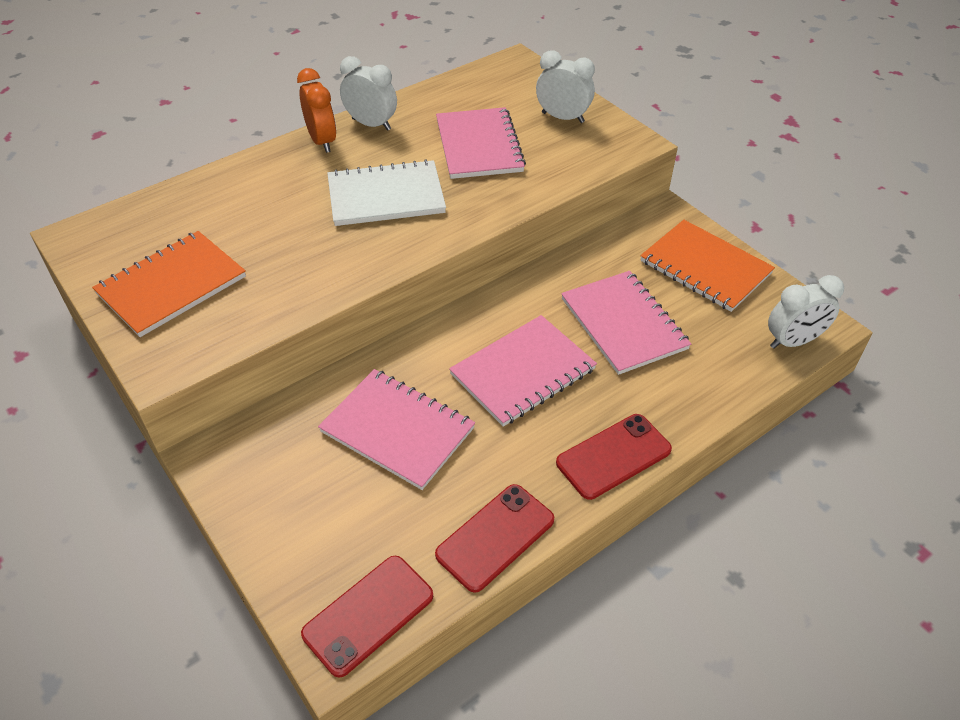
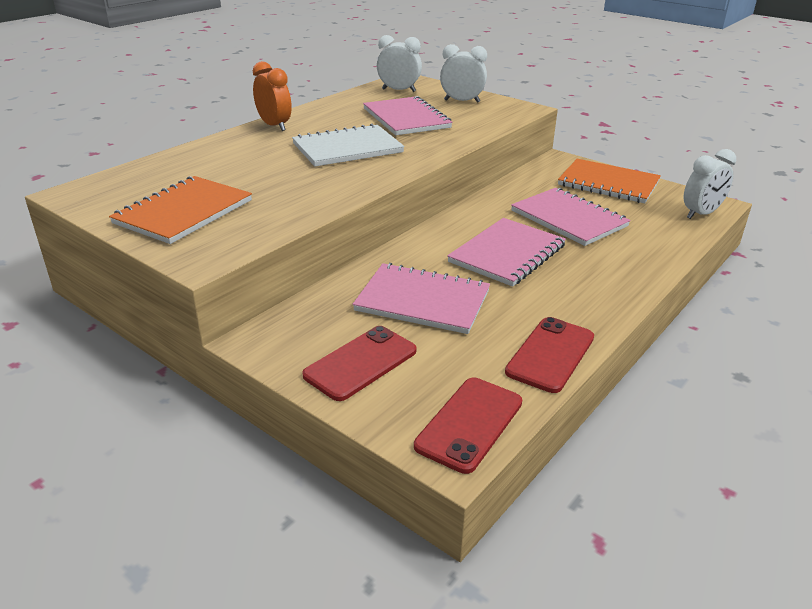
camera: 15 degrees left, 15 degrees down
white clock [340,56,397,131] -> white clock moved to [377,35,422,92]
red phone [556,414,672,500] -> red phone moved to [302,326,417,401]

